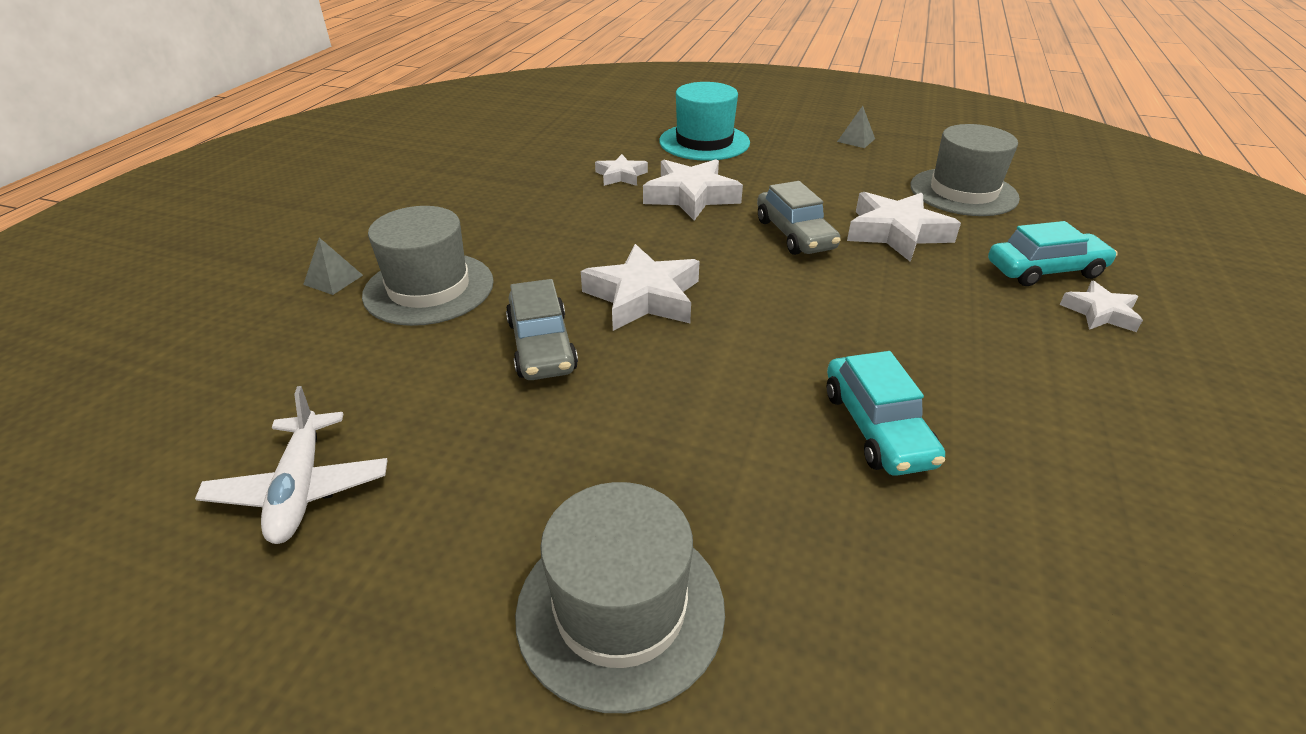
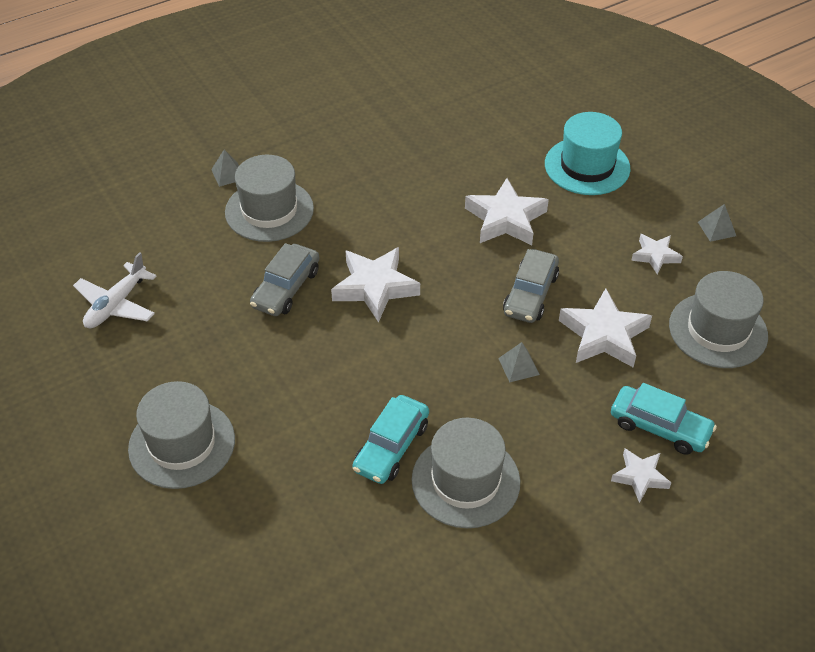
camera: 40 degrees right, 10 degrees up
white star [595,154,648,186] -> white star moved to [631,234,683,275]
none -> grey hat [411,418,520,528]
none -> grey pyramid [498,342,540,382]

